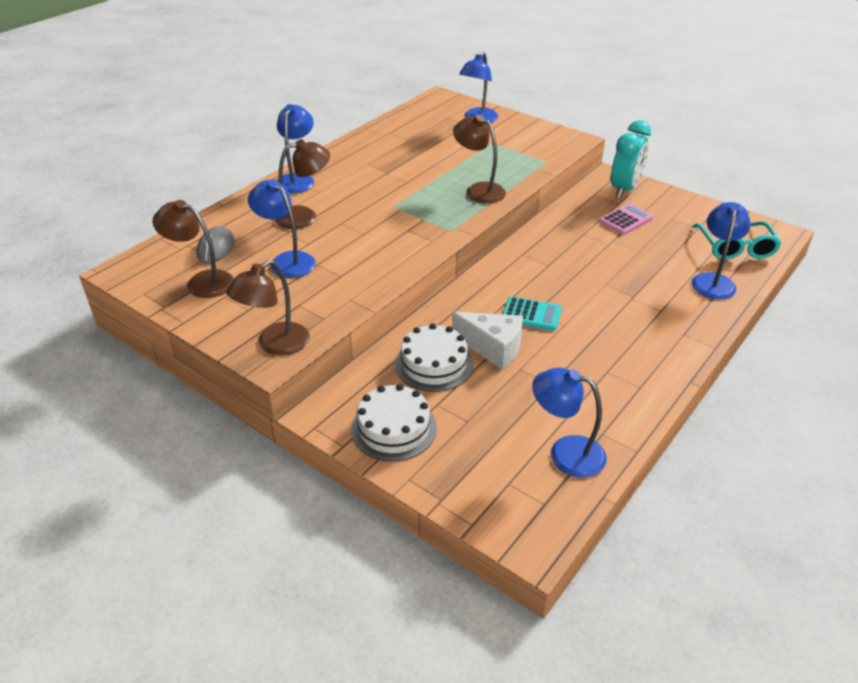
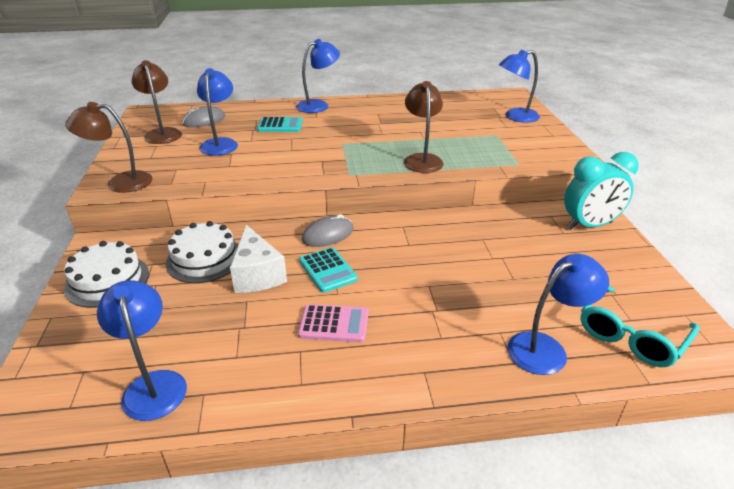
camera: 45 degrees right, 5 degrees down
brown lamp [275,139,330,229] -> turquoise calculator [257,117,303,132]
pink calculator [599,204,653,235] -> pink calculator moved to [298,304,368,342]
none -> grey mouse [302,214,353,247]

